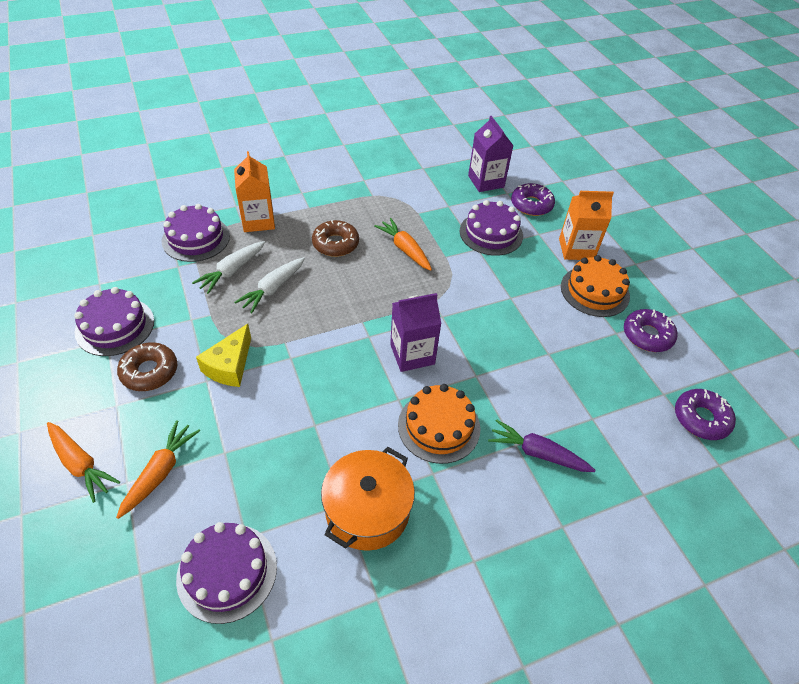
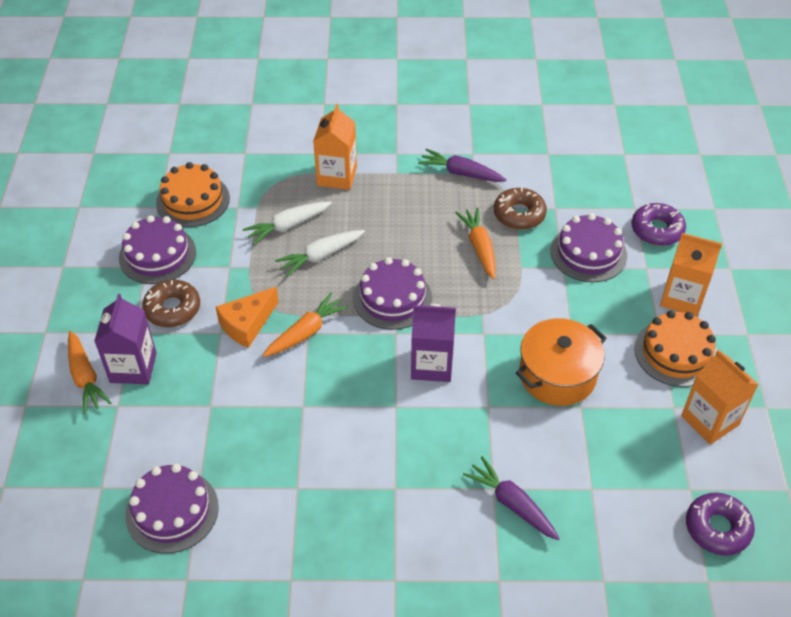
camera: 25 degrees right, 0 degrees up
orange carrot [116,420,200,519] -> orange carrot moved to [263,293,349,357]
purple cake [162,204,230,262] -> purple cake moved to [353,257,432,330]
yellow cheese [196,324,251,387] -> orange cheese [216,287,279,348]
brown donut [312,220,359,257] -> brown donut moved to [494,188,547,230]
orange pot [321,447,415,551] -> orange pot moved to [516,318,607,406]
orange cake [398,384,481,464] -> orange cake moved to [156,162,230,227]
purple carton [468,116,514,192] -> purple carton moved to [94,294,157,384]
purple donut [624,309,678,352] -> orange carton [681,349,759,445]
none -> purple carrot [418,149,506,182]

